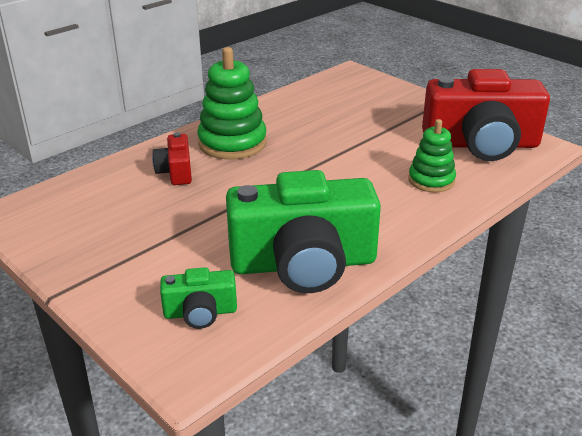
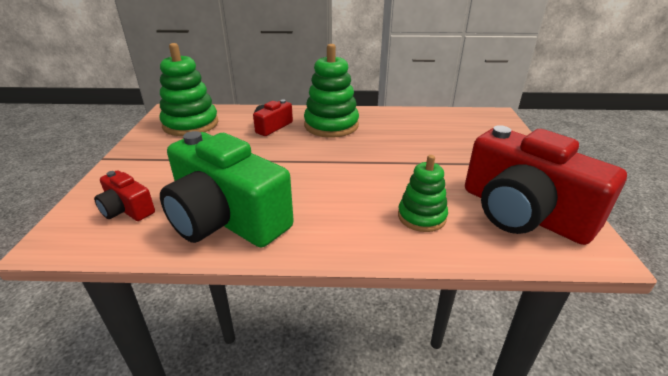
camera: 45 degrees right, 0 degrees up
green camera [160,267,237,329] -> red camera [94,171,155,221]
none -> green stacking toy [160,43,218,136]

